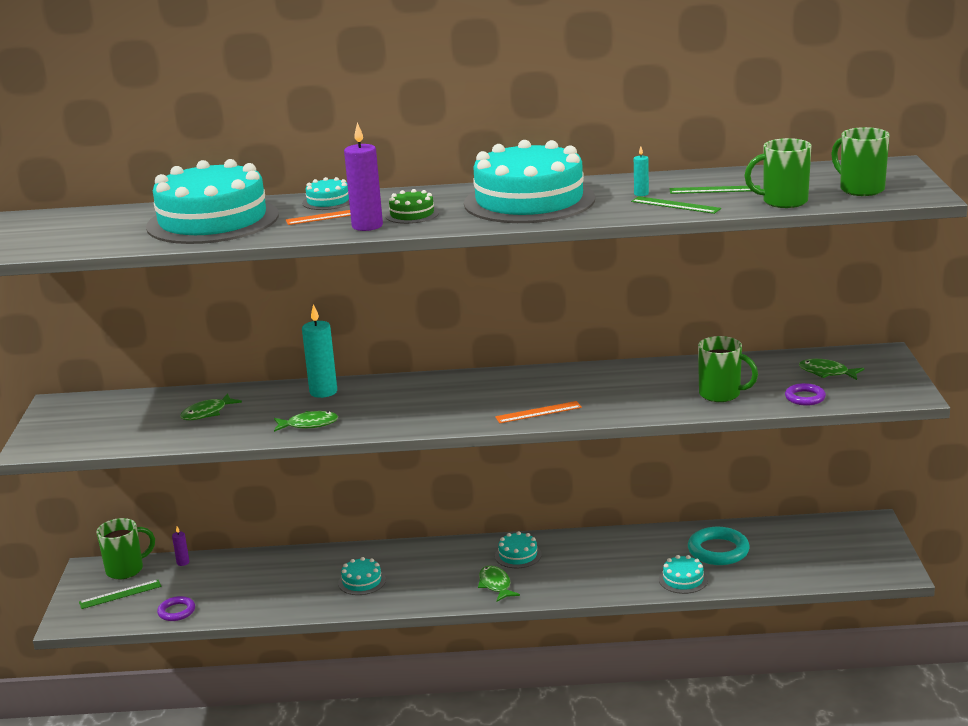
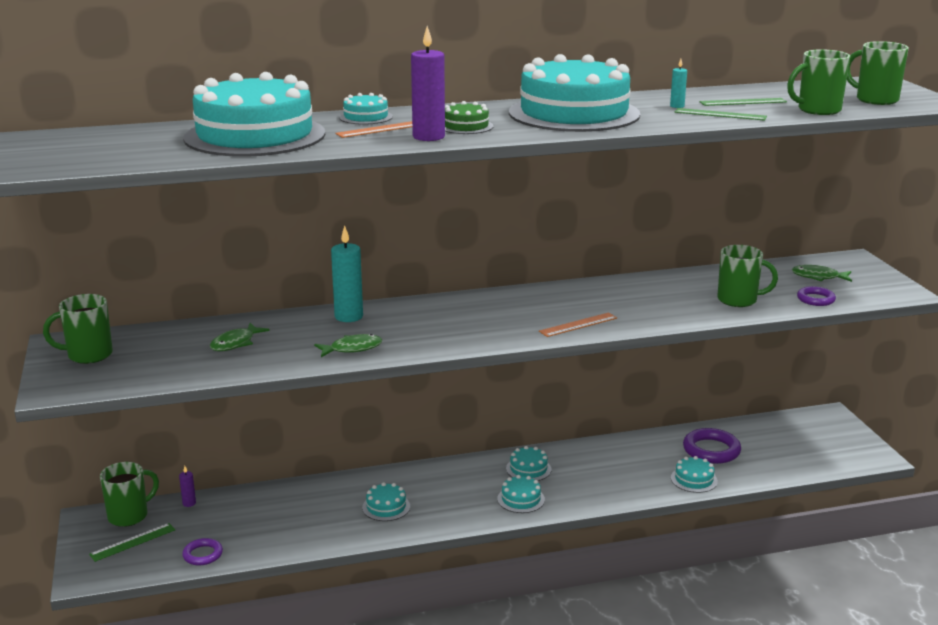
camera: 15 degrees left, 0 degrees up
green fish [478,566,520,602] -> turquoise cake [497,475,545,513]
turquoise ring [688,527,750,565] -> purple ring [683,428,741,464]
none -> green mug [43,294,113,364]

